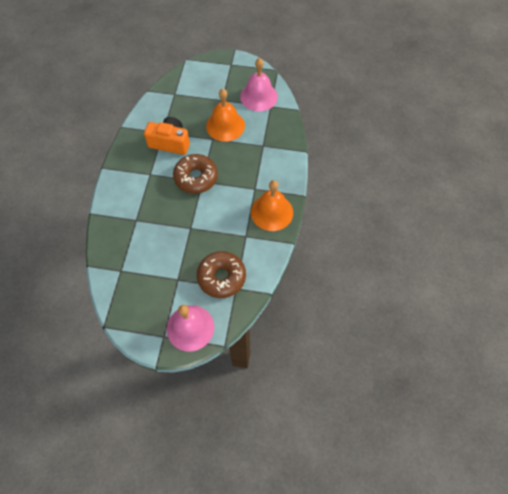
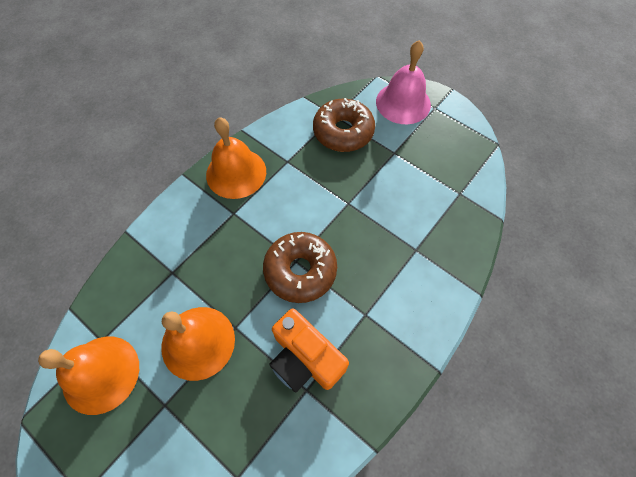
camera: 150 degrees left, 0 degrees up
pink bell [240,58,278,111] -> orange bell [38,337,139,415]

